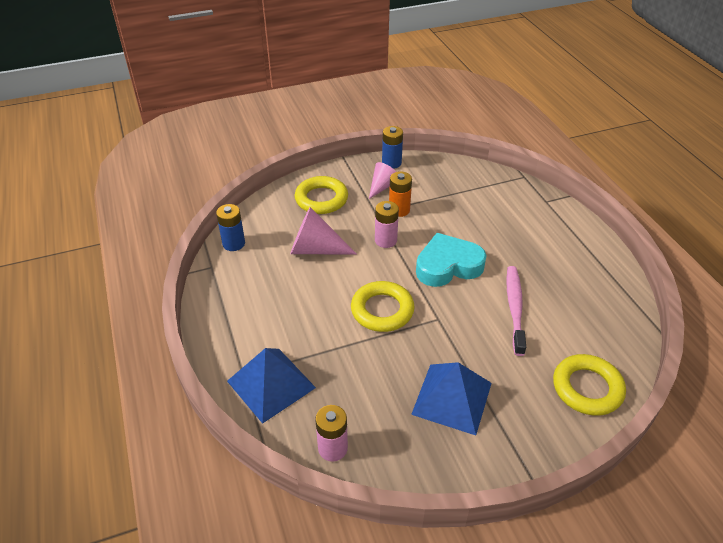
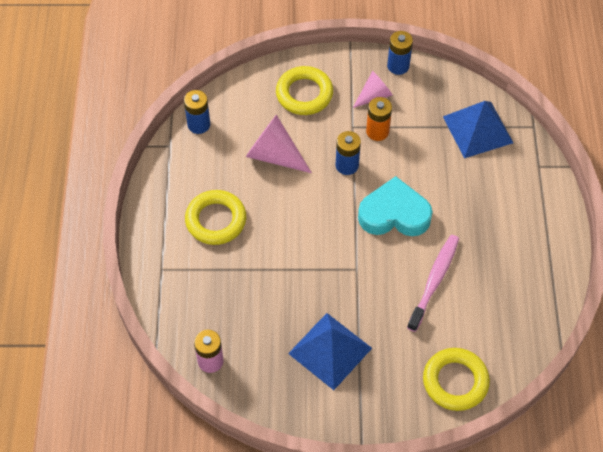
camera: 20 degrees right, 15 degrees up
blue pyramid [227,348,316,424] -> blue pyramid moved to [443,101,513,158]
yellow ring [351,281,415,332] -> yellow ring moved to [185,190,246,245]
pink battery [375,201,399,248] -> blue battery [336,131,361,175]

